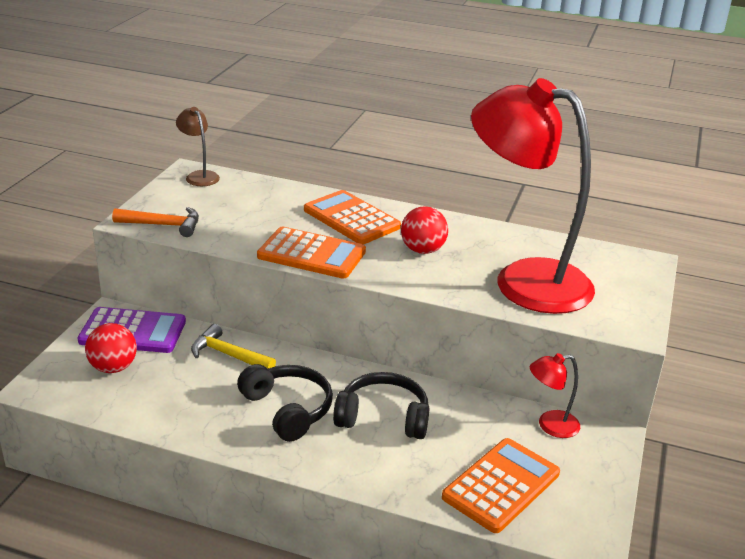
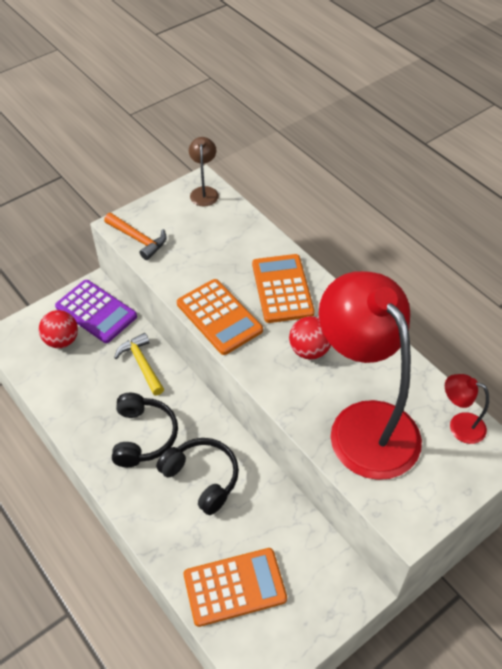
camera: 35 degrees right, 20 degrees up
red lamp [530,353,580,438] -> red lamp moved to [445,374,489,444]

